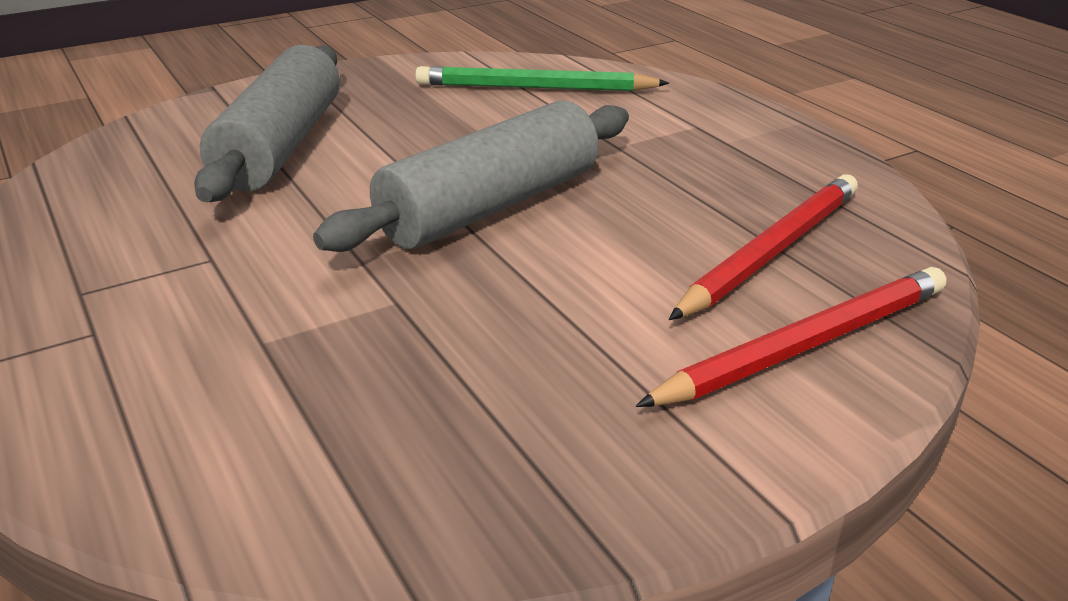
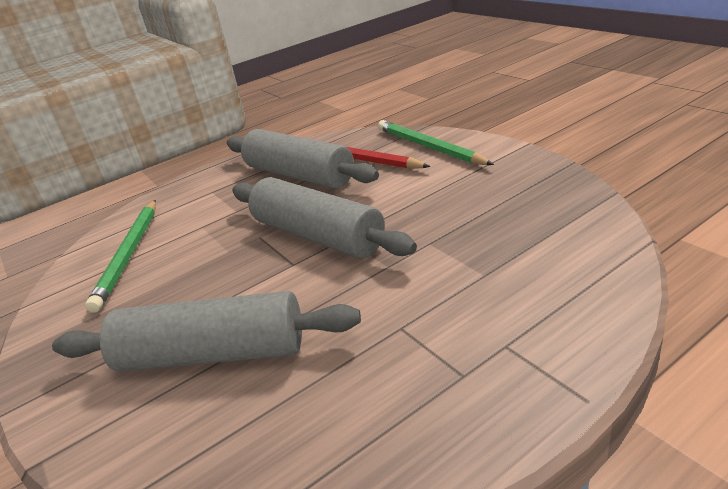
camera: 90 degrees left, 0 degrees up
red pencil [636,267,946,407] -> green pencil [378,120,494,165]
none -> grey rolling pin [227,129,379,189]

